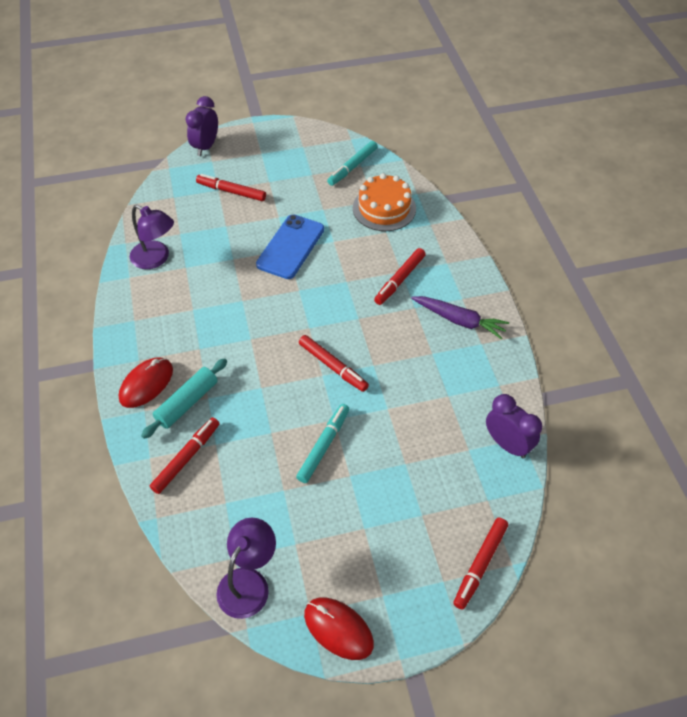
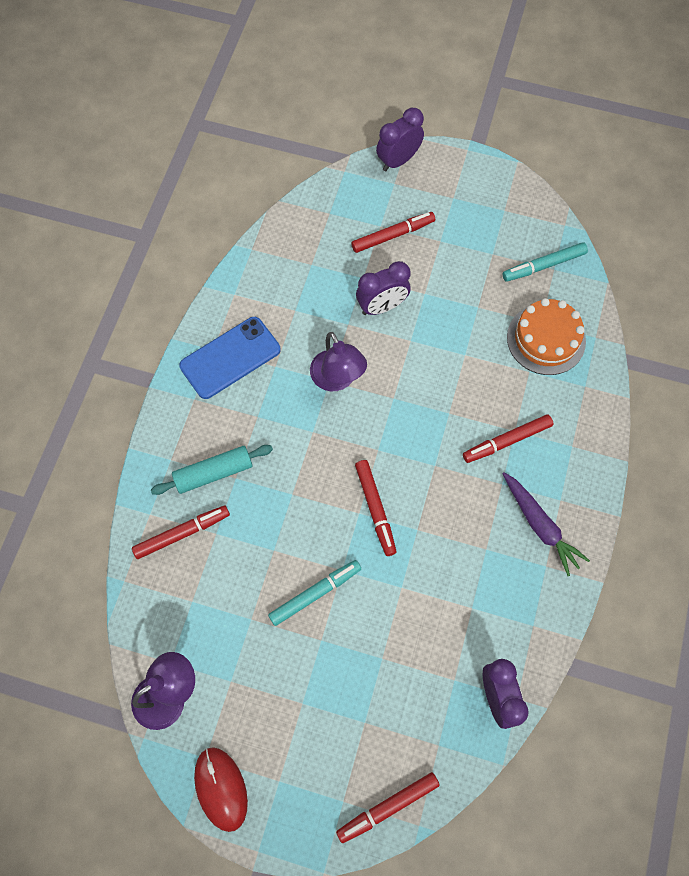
camera: 30 degrees right, 15 degrees up
red mouse [119,358,173,408] -> none
purple lamp [130,204,174,269] -> purple lamp moved to [310,332,367,391]
red marker [196,174,266,201] -> red marker turned 105 degrees clockwise [351,212,435,253]
blue phone [256,215,324,279] -> blue phone moved to [179,317,280,399]
none -> purple clock [356,261,411,315]

